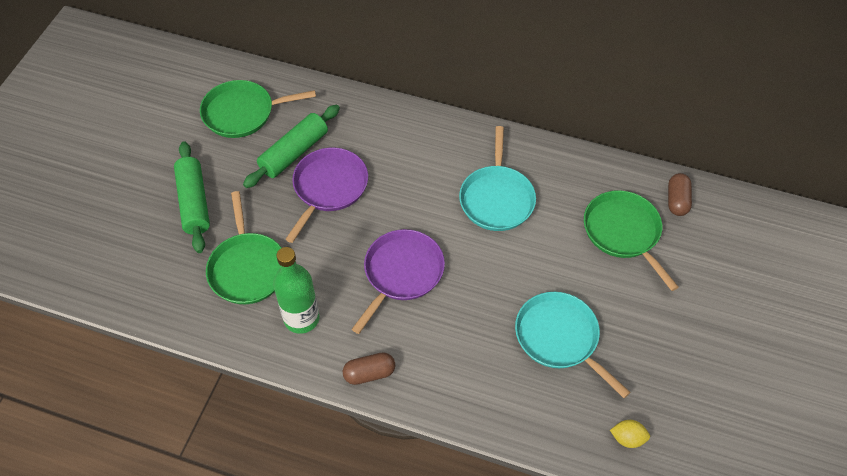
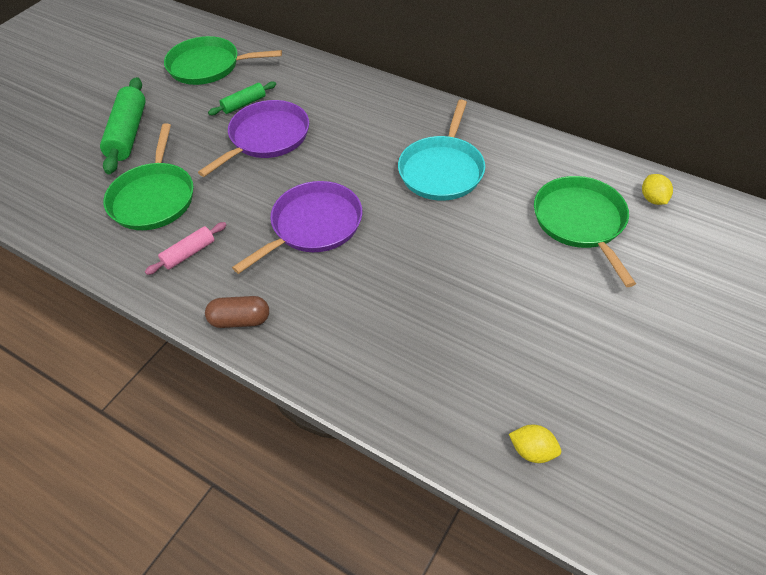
camera: 15 degrees right, 5 degrees down
green rolling pin [243,105,340,188] -> green rolling pin [208,81,276,115], size x0.56
green bottle [273,247,320,334] -> pink rolling pin [145,222,227,275]
turquoise pan [515,292,631,398] -> none
brown capsule [668,173,692,216] -> yellow lemon [642,174,673,205]

